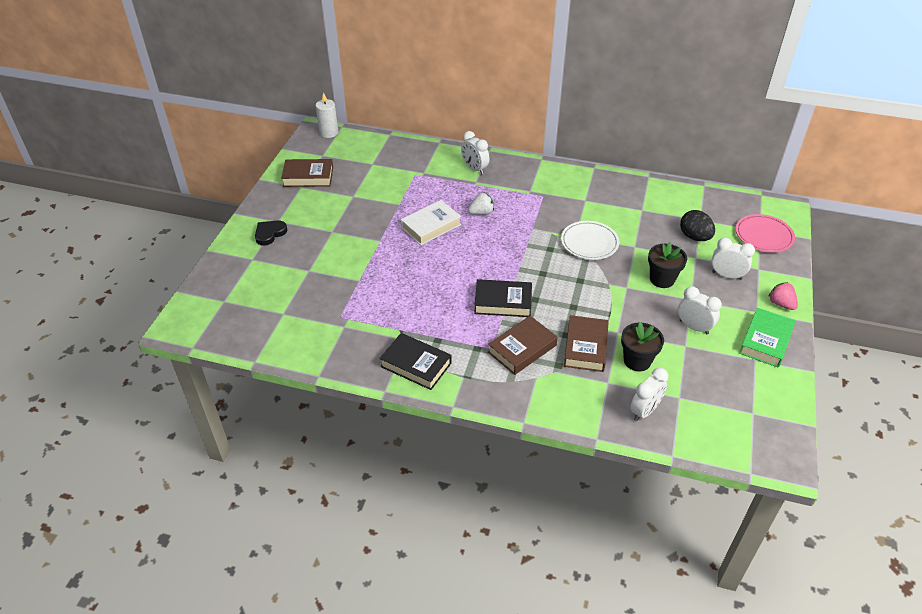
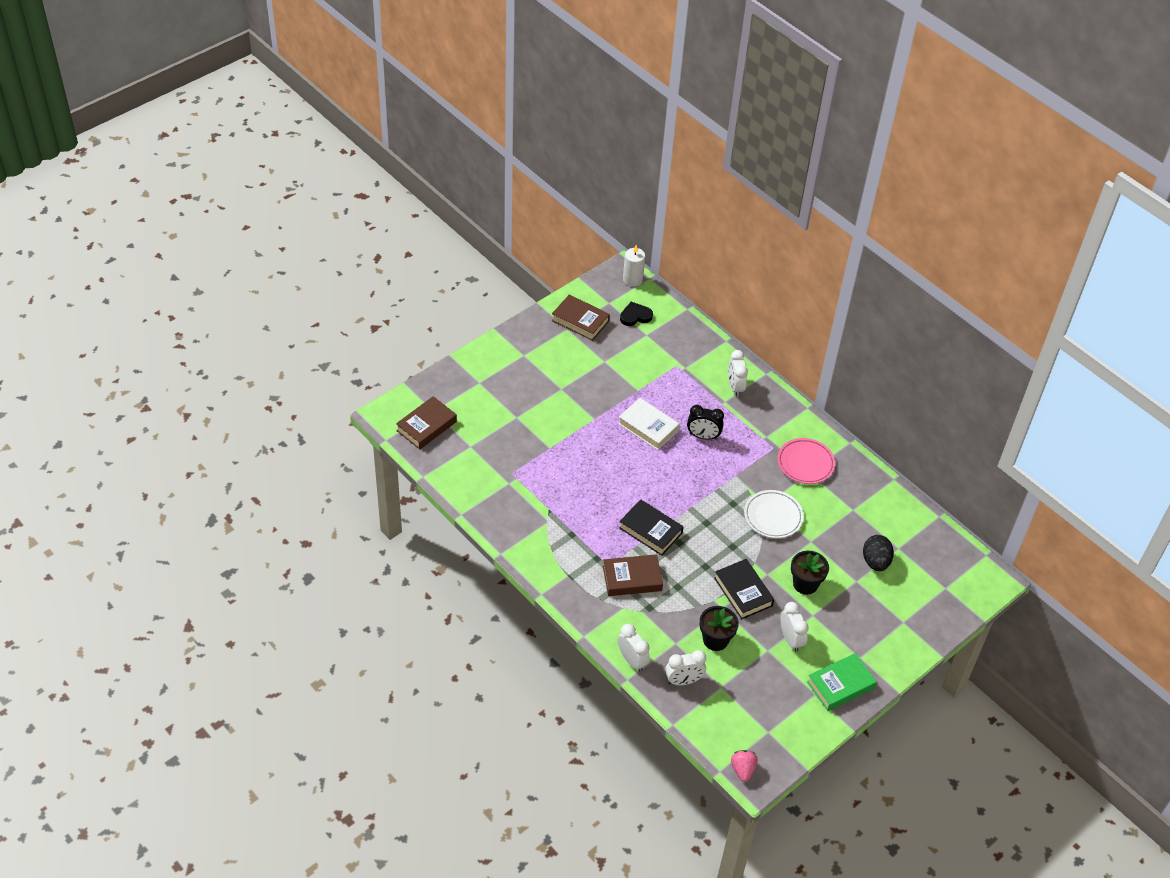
camera: 30 degrees right, 5 degrees up
black heart [255,220,288,246] -> black heart moved to [620,302,653,326]
black book [379,333,452,390] -> black book moved to [714,559,774,620]
white book [401,200,461,245] -> white book turned 45 degrees clockwise [618,398,680,450]
white strawberry [468,193,494,215] -> black clock [687,405,724,440]
brown book [564,315,609,372] -> brown book moved to [396,396,457,450]
white clock [711,238,755,280] -> white clock moved to [618,624,650,672]
pink plate [736,214,795,253] -> pink plate moved to [777,438,835,484]
pink strawberry [768,282,798,310] -> pink strawberry moved to [731,750,758,782]

